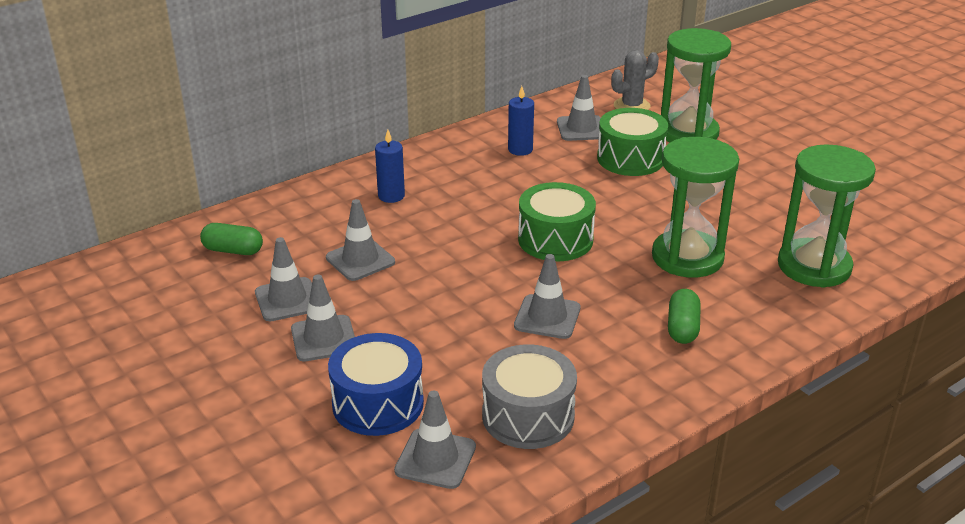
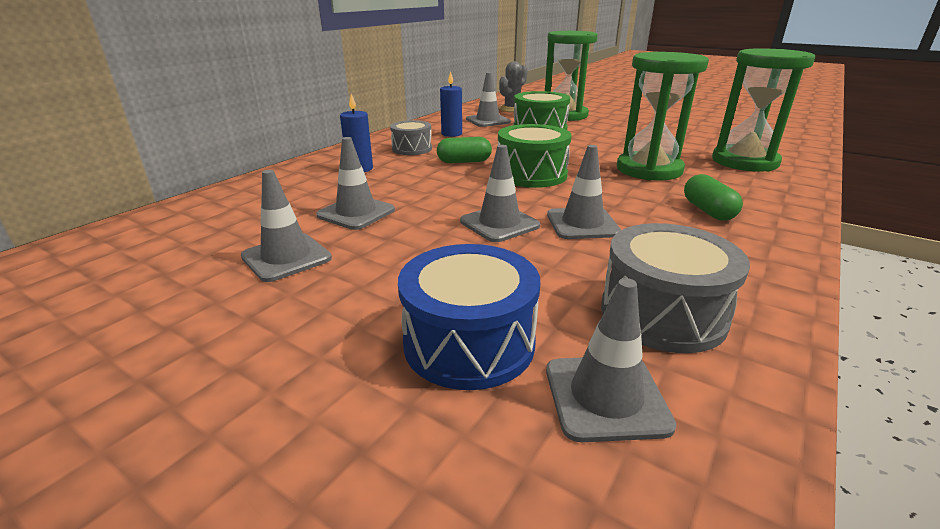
camera: 20 degrees left, 5 degrees down
green capsule [200,223,263,255] -> green capsule moved to [437,137,492,163]
grey traffic cone [291,275,355,362] -> grey traffic cone moved to [460,145,540,242]
none -> grey drum [390,120,432,155]

